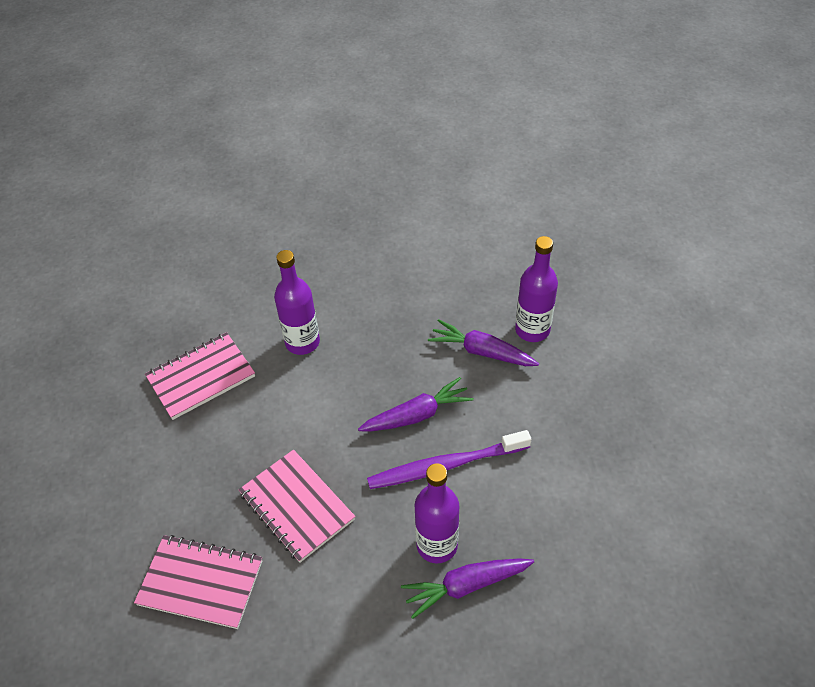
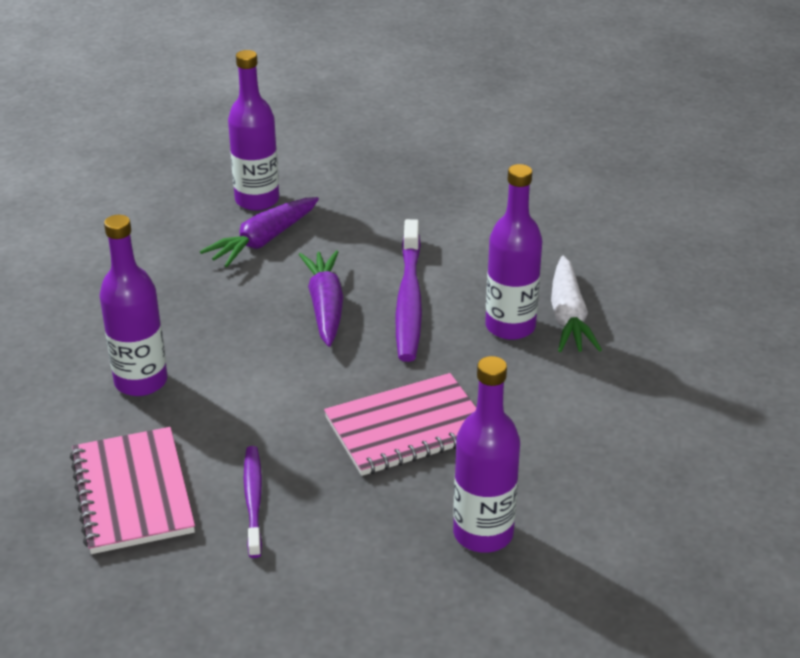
camera: 75 degrees left, 15 degrees down
pink notebook [134,535,262,629] -> purple bottle [453,356,520,553]
purple carrot [401,558,534,619] -> white carrot [551,256,602,352]
none -> purple toothbrush [244,446,262,558]

